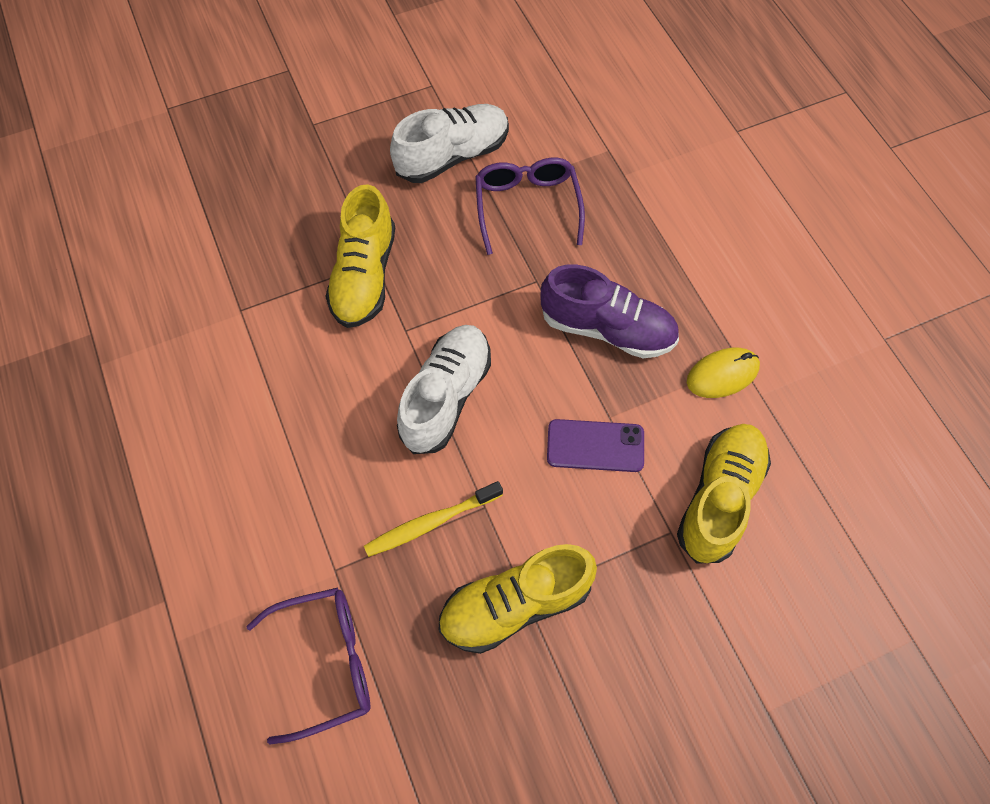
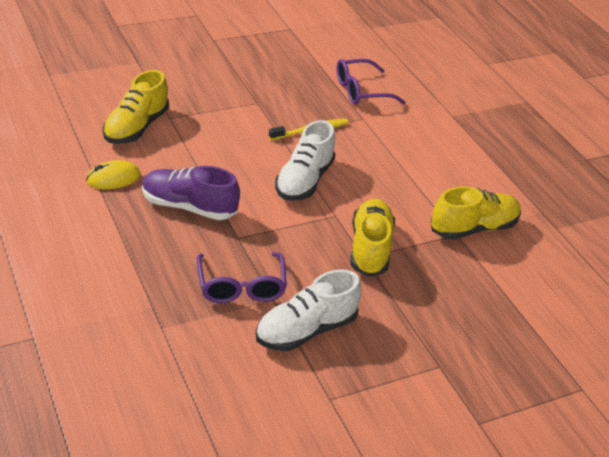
camera: 175 degrees right, 25 degrees down
yellow shoe [439,544,597,654] -> yellow shoe moved to [431,187,521,240]
purple phone [547,419,644,472] -> none

